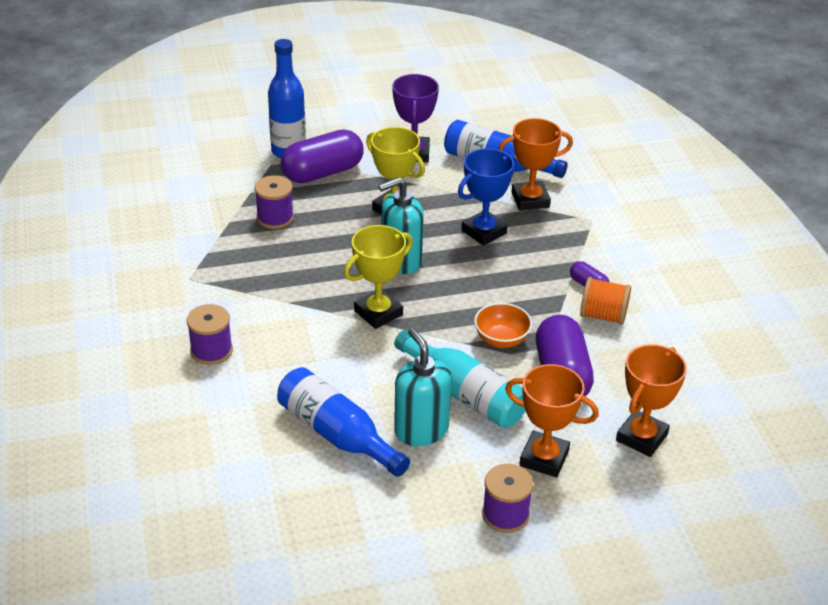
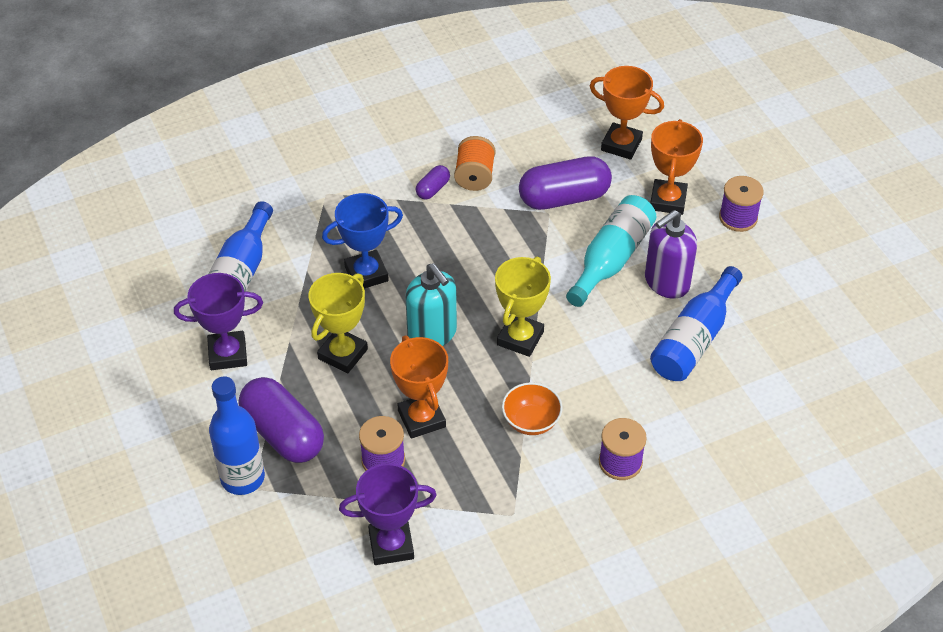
camera: 100 degrees left, 10 degrees up
yellow trophy [344,225,413,329] -> yellow trophy turned 75 degrees clockwise [495,257,551,357]
turquoise soap dispenser [394,328,452,446] -> purple soap dispenser [645,210,697,299]
blue trophy [458,148,517,246] -> blue trophy turned 60 degrees counterclockwise [322,193,403,288]
orange bowl [474,303,532,348] -> orange bowl moved to [502,382,563,435]
orange trophy [498,118,573,211] -> orange trophy moved to [390,336,448,439]
none -> purple trophy [339,463,437,565]

